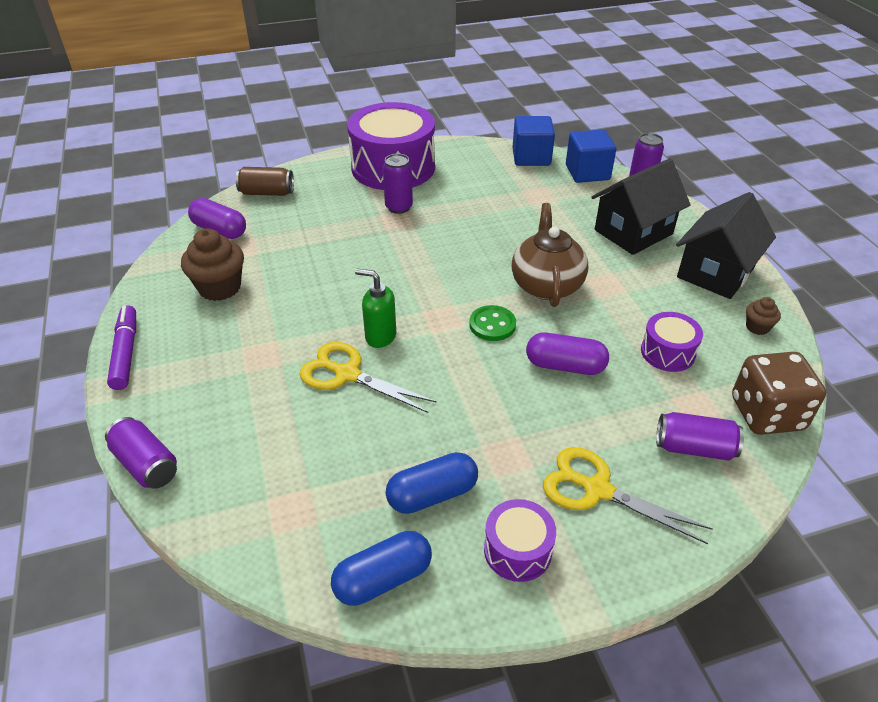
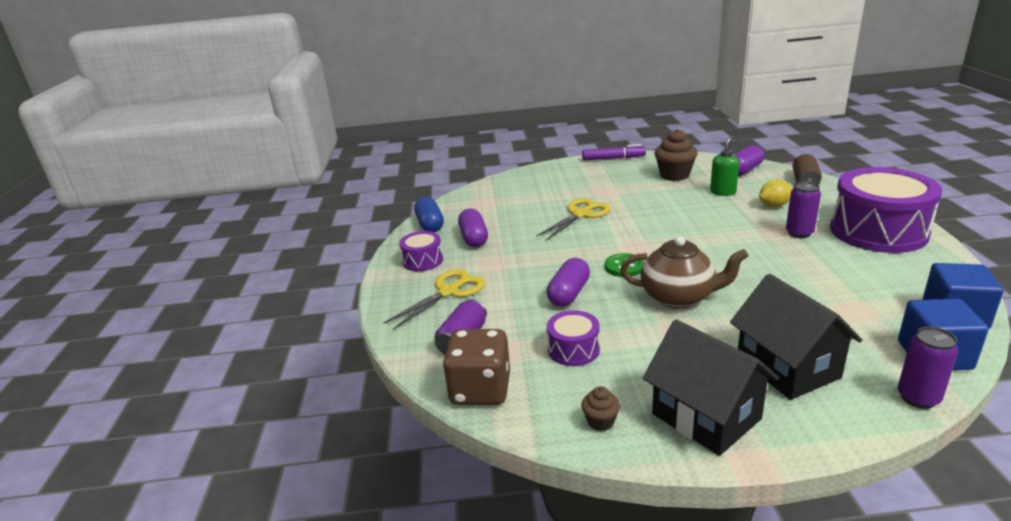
camera: 105 degrees right, 15 degrees down
purple can [105,417,177,489] -> none
green soap dispenser [355,269,396,348] -> green soap dispenser moved to [710,136,739,196]
blue capsule [386,452,478,514] -> purple capsule [458,209,488,247]
none -> yellow lemon [759,180,793,207]

